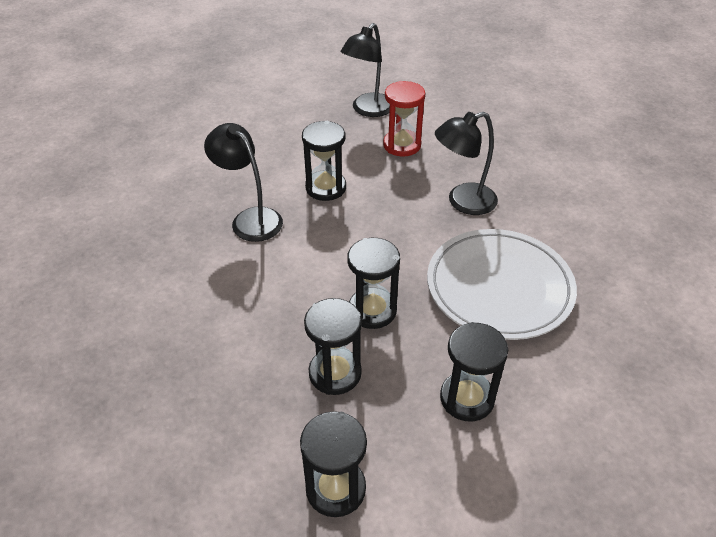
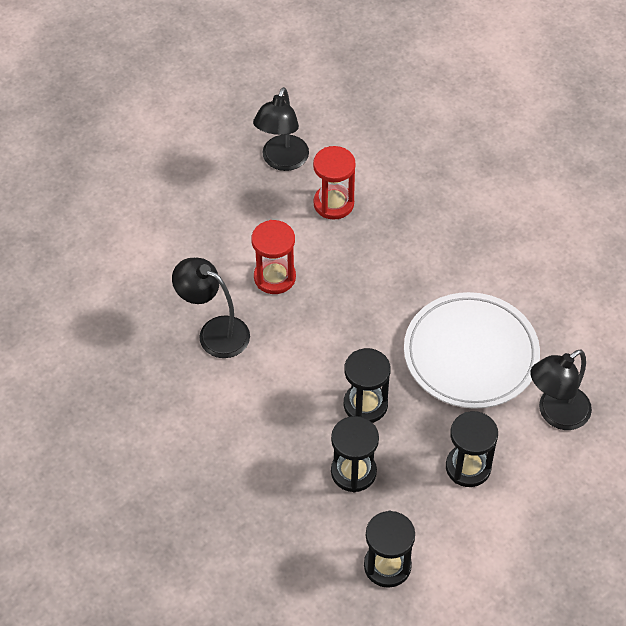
camera: 15 degrees left, 10 degrees up
black hourglass [302,121,346,201] -> red hourglass [251,220,296,294]
black lamp [435,112,498,215] -> black lamp moved to [530,349,592,430]

